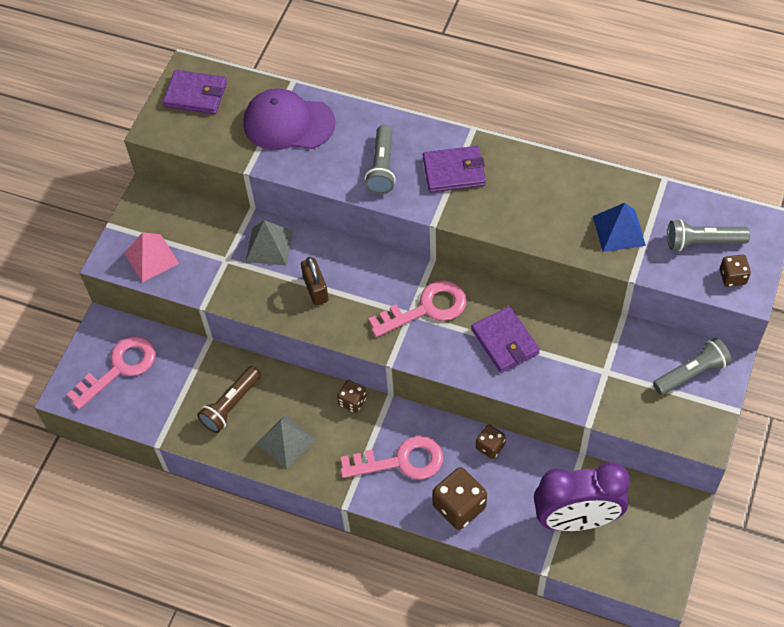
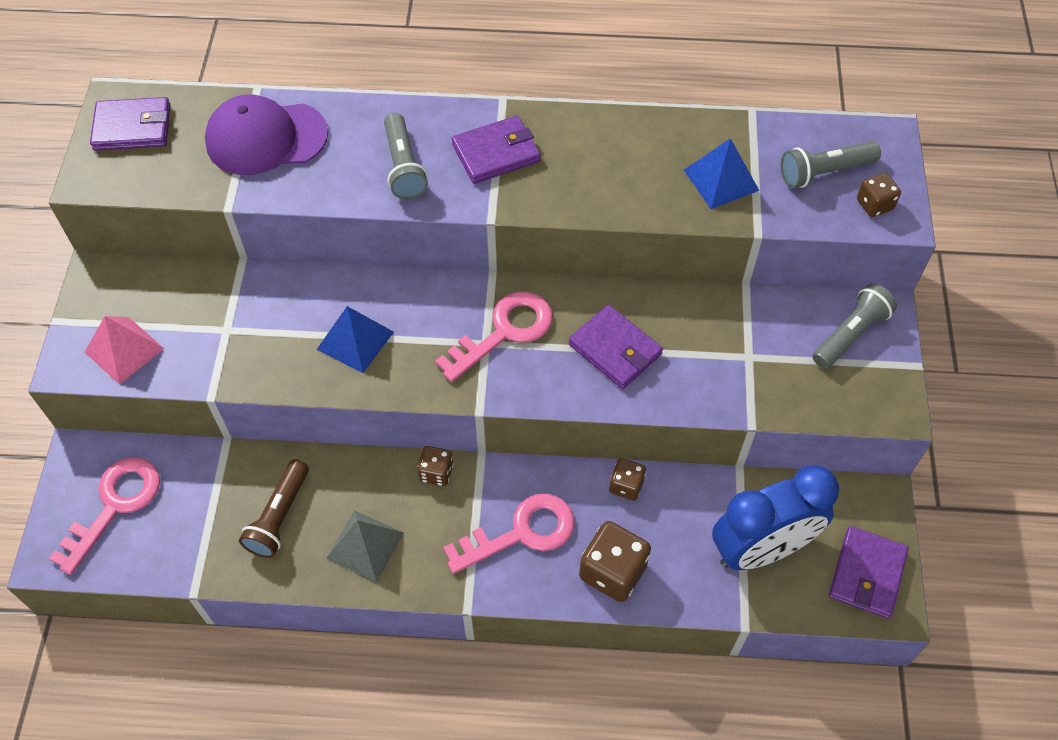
camera: 20 degrees left, 0 degrees up
grey pyramid [246,220,293,266] -> none
brown padlock [301,257,329,305] -> blue pyramid [317,306,394,373]
purple clock [534,462,630,531] -> blue clock [712,465,839,570]
none -> purple wallet [829,526,909,618]

